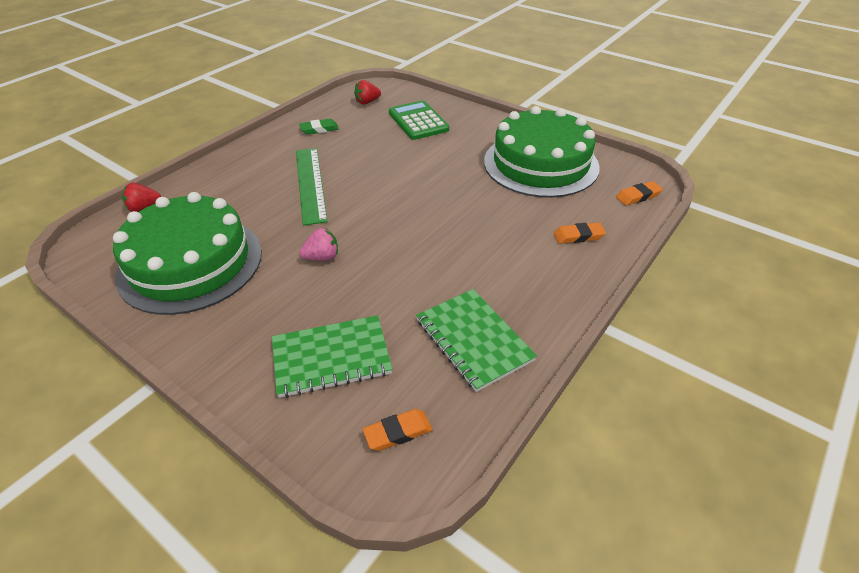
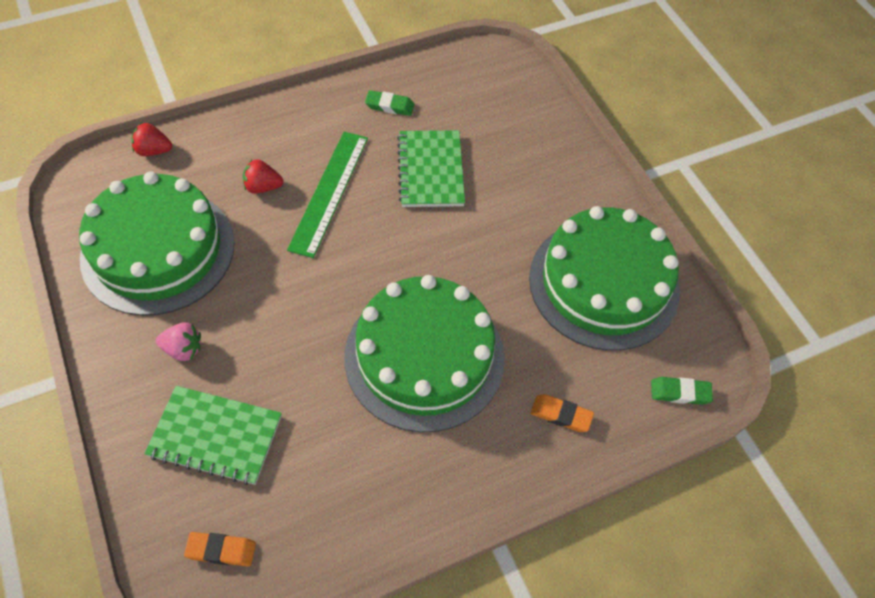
camera: 25 degrees right, 15 degrees up
pink strawberry [300,228,338,260] -> pink strawberry moved to [156,322,201,361]
red strawberry [354,80,381,105] -> red strawberry moved to [243,159,283,194]
green calculator [389,100,449,140] -> none
green notebook [416,289,537,392] -> green notebook moved to [397,130,465,207]
orange eraser [616,181,663,206] -> green eraser [651,377,713,405]
none -> green cake [345,275,505,433]

